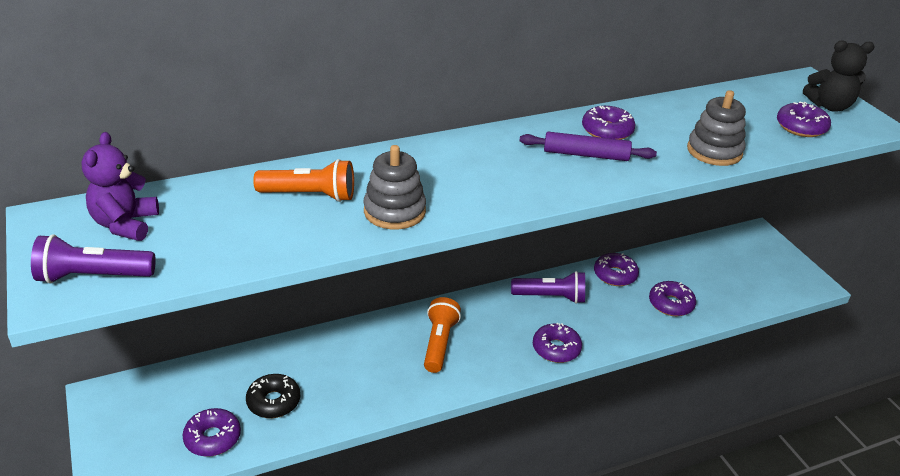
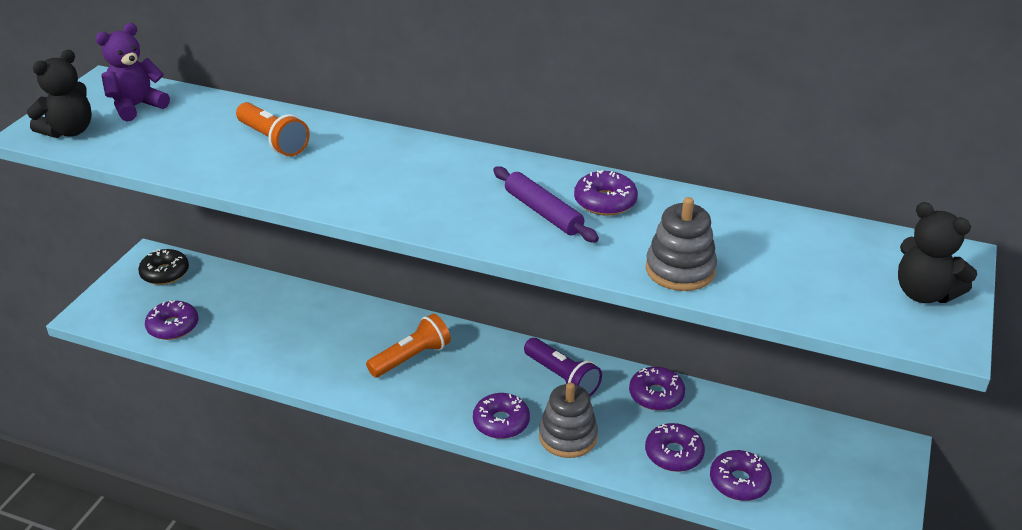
camera: 45 degrees right, 0 degrees up
purple flashlight [31,234,156,284] -> black teddy bear [27,50,92,138]
black donut [246,374,300,418] -> black donut moved to [138,249,189,285]
grey stacking toy [363,145,426,229] -> grey stacking toy moved to [539,382,598,458]
purple donut [777,101,831,137] -> purple donut moved to [710,450,772,501]

